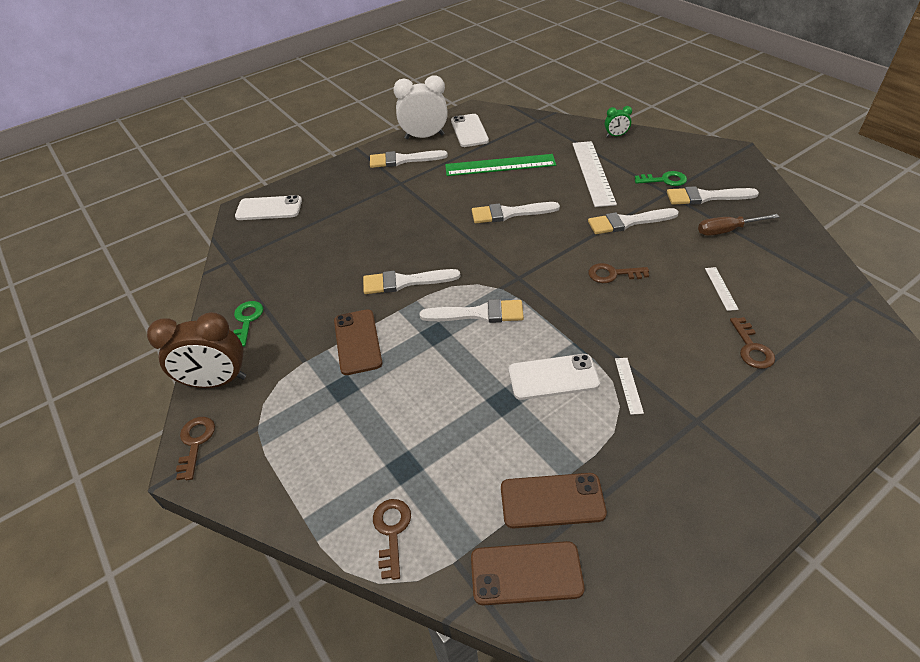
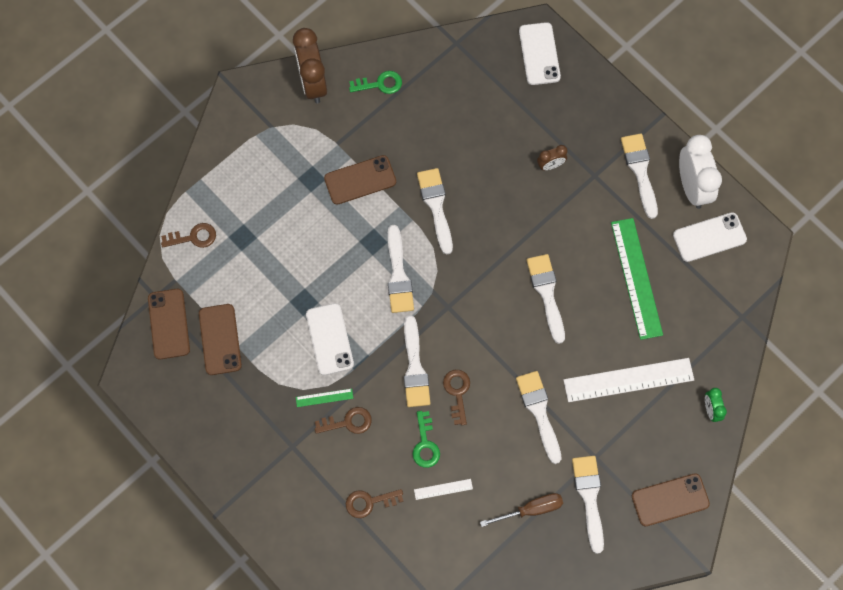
camera: 80 degrees right, 25 degrees up
brown key [176,417,215,481] -> brown key moved to [315,407,372,434]
white ruler [615,358,644,415] -> green ruler [296,389,353,407]
green key [635,171,687,186] -> green key moved to [413,411,440,468]
brown screwdriver [698,214,779,236] -> brown screwdriver turned 90 degrees clockwise [480,493,563,527]
none -> white brush [404,315,430,407]
none -> brown clock [537,145,567,170]
none -> brown phone [632,473,710,526]

